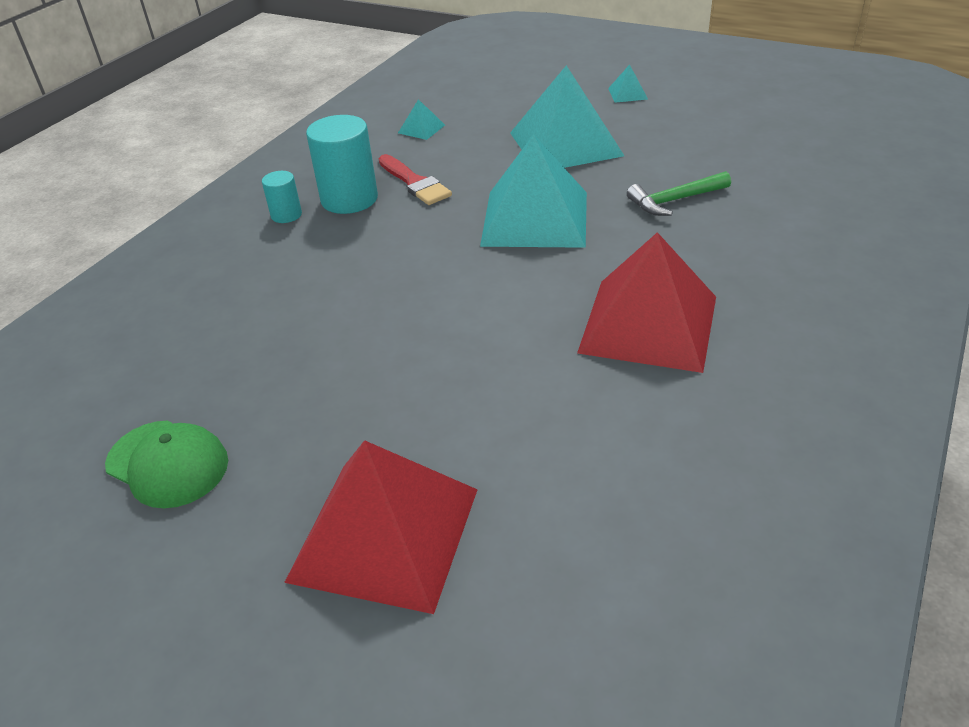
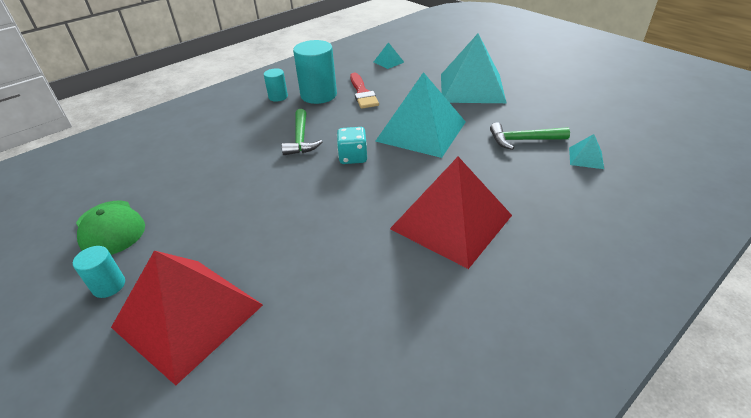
camera: 20 degrees right, 0 degrees up
turquoise pyramid [608,64,648,103] -> turquoise pyramid moved to [569,134,604,169]
none -> turquoise cylinder [73,246,125,298]
none -> green hammer [282,109,322,155]
none -> turquoise dice [337,127,367,164]

